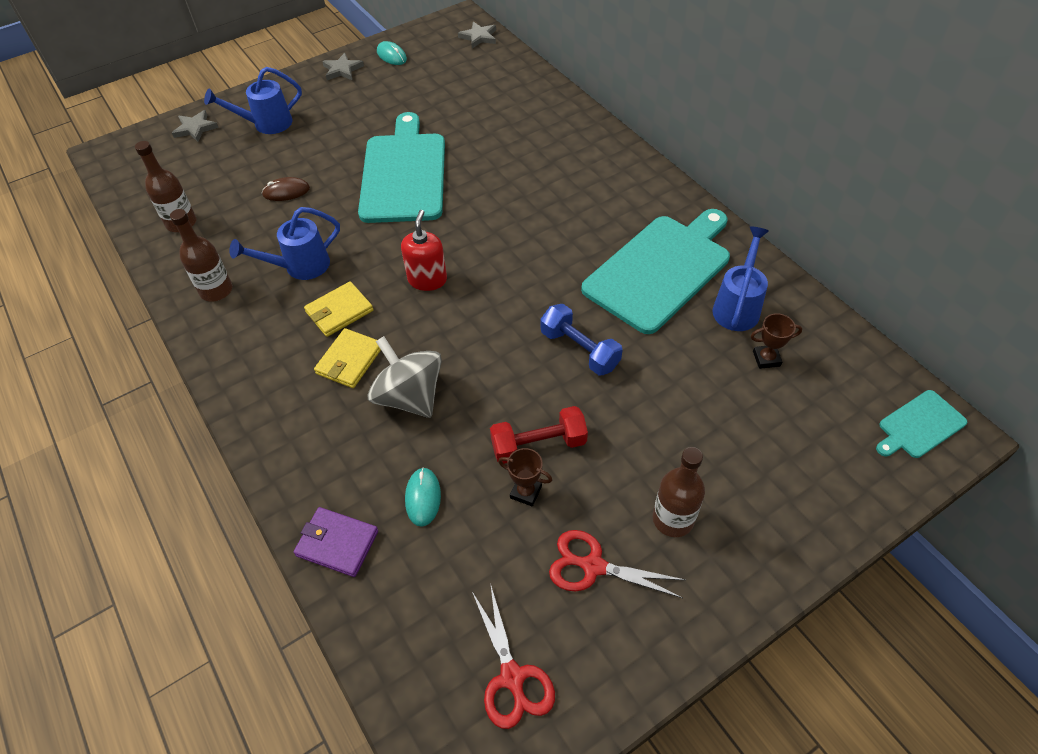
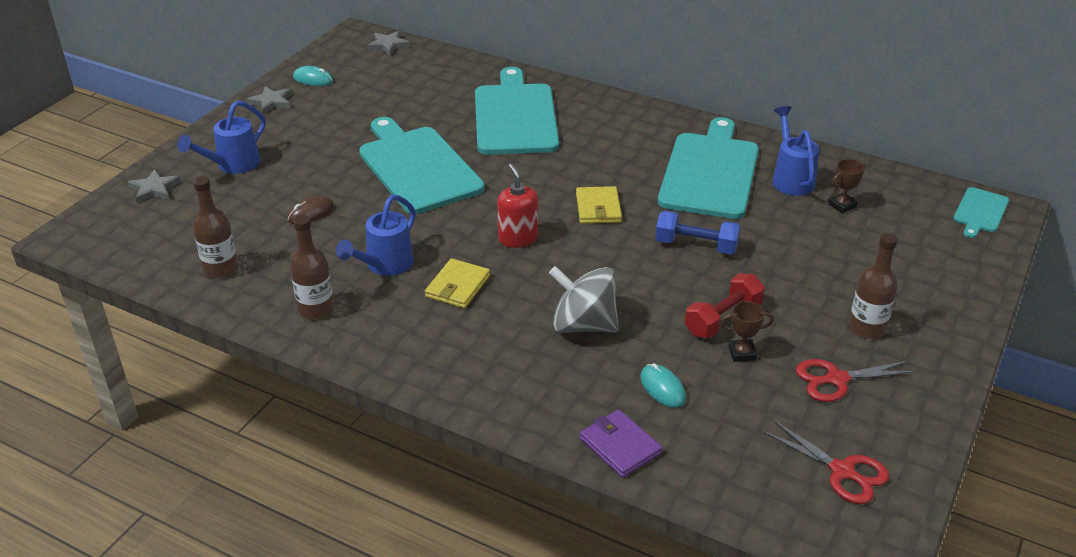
camera: 30 degrees left, 15 degrees down
purple wallet [294,507,378,577] -> purple wallet turned 60 degrees clockwise [580,409,662,478]
yellow wallet [314,328,381,388] -> yellow wallet moved to [576,186,622,224]
none -> turquoise cutting board [475,67,559,155]

